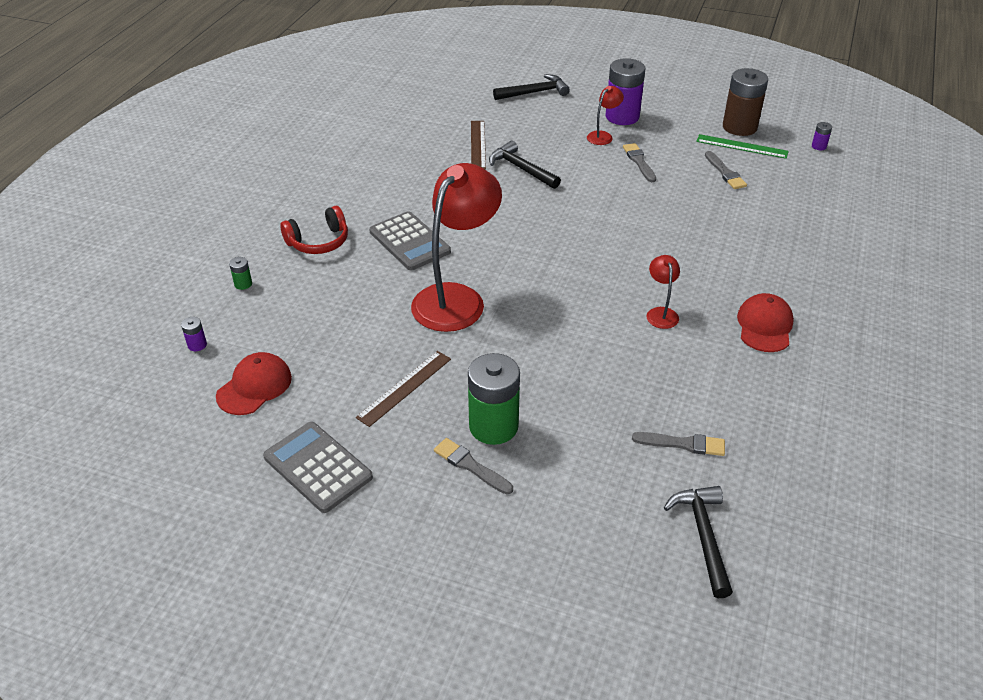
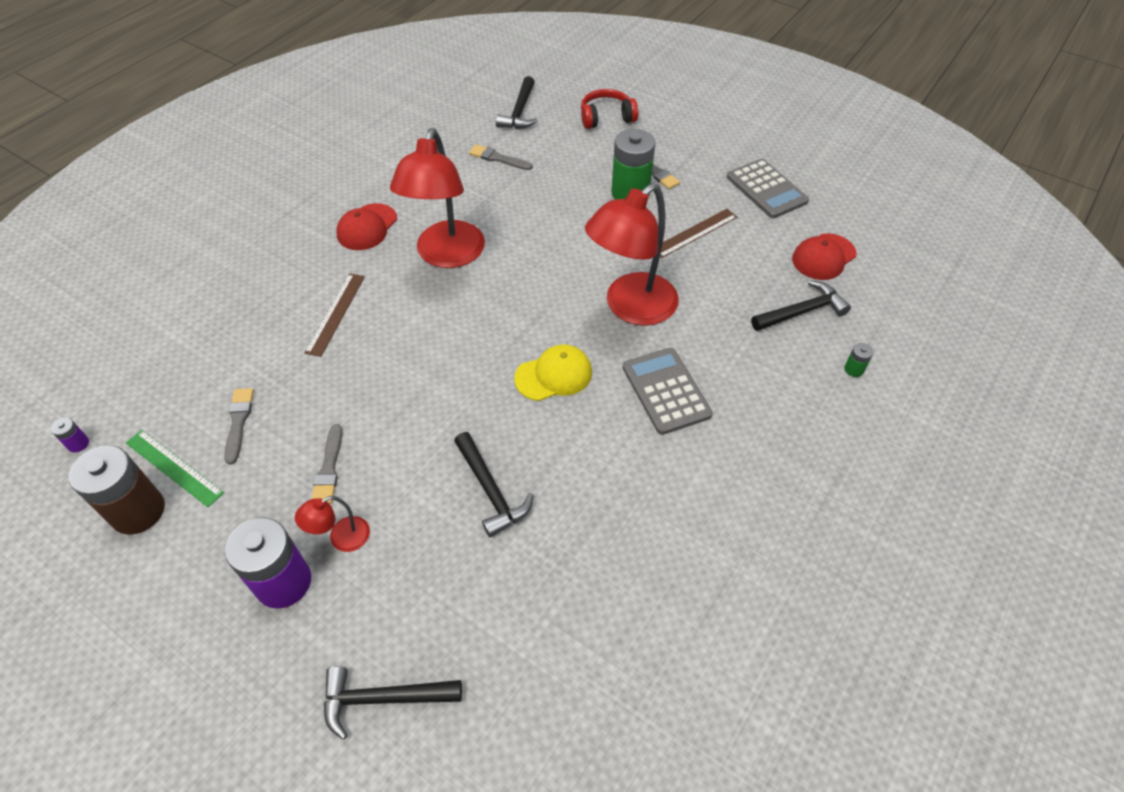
camera: 165 degrees left, 10 degrees up
purple battery [181,317,207,351] -> none
red headphones [280,206,348,254] -> red headphones moved to [581,89,638,129]
brown ruler [471,121,486,170] -> brown ruler moved to [305,273,365,357]
red lamp [647,255,680,329] -> red lamp [390,128,485,268], size x2.27
none -> yellow cap [514,345,592,401]
none -> black hammer [751,281,851,331]

